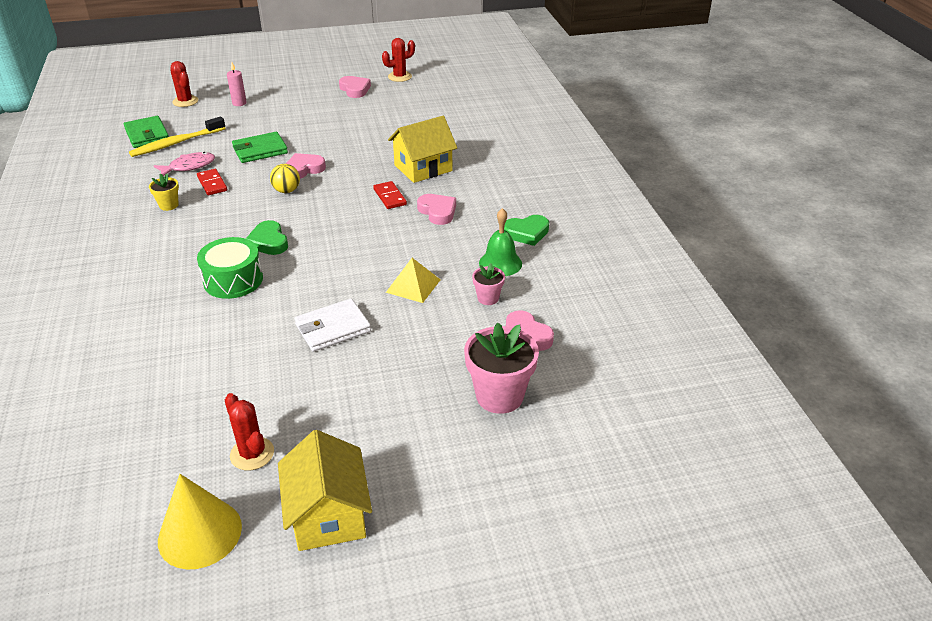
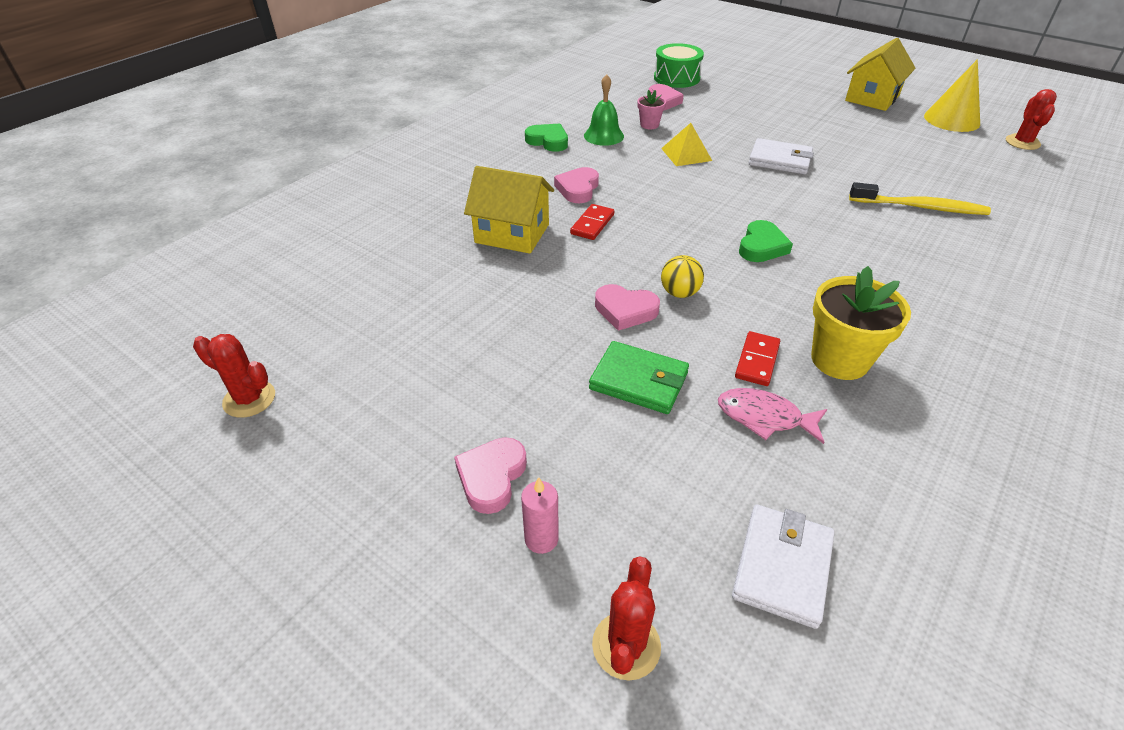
camera: 130 degrees left, 5 degrees up
green wallet [124,116,168,148] -> white wallet [732,505,834,629]
yellow toothbrush [129,117,226,157] -> yellow toothbrush moved to [849,182,991,215]
yellow flower pot [149,174,179,211] -> yellow flower pot [811,266,911,380], size x1.93
green drum [197,237,263,299] -> green drum moved to [654,43,704,88]
red cactus [225,393,274,470] -> red cactus moved to [1006,89,1057,150]
pink heart [339,76,371,98] -> pink heart moved to [454,437,527,514]
pink flower pot [464,323,539,414] -> none

